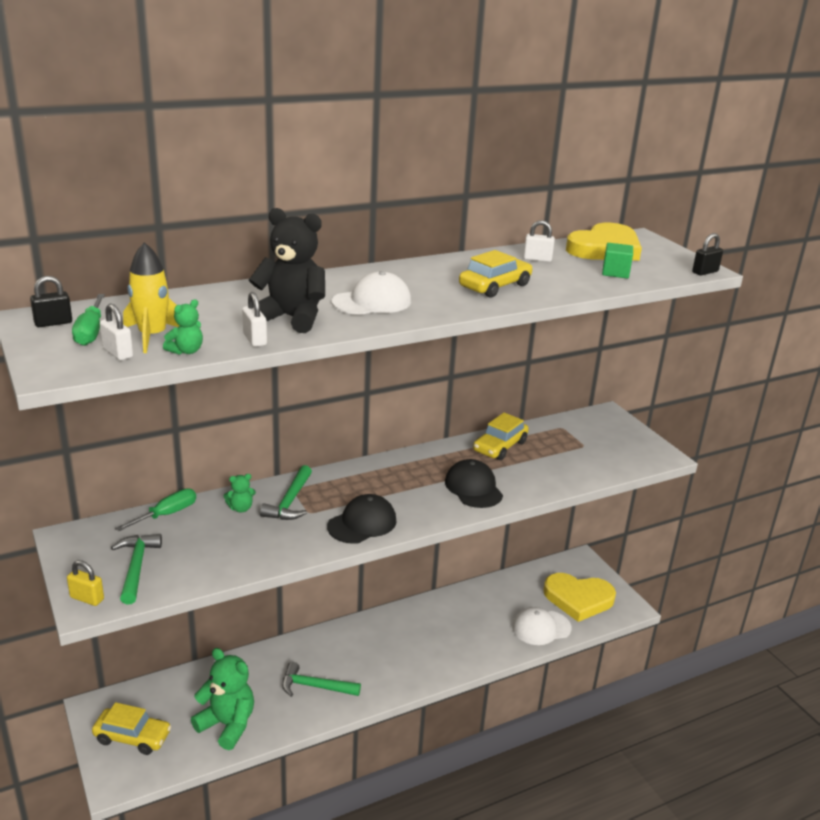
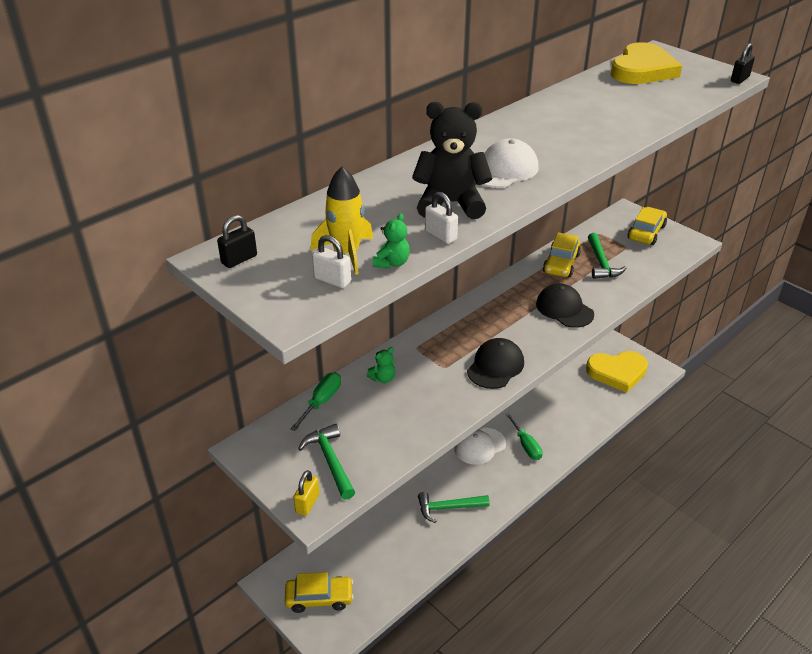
camera: 15 degrees left, 10 degrees up
yellow padlock [67,560,104,606] -> yellow padlock turned 75 degrees counterclockwise [293,470,319,516]
green screwdriver [72,294,105,346] -> green screwdriver moved to [506,413,543,460]
green teddy bear [191,648,254,750] -> none
green hammer [260,465,312,520] -> green hammer moved to [588,233,626,279]
yellow car [459,250,533,298] -> yellow car moved to [628,207,667,245]
white cap [512,607,572,645] -> white cap moved to [454,428,506,465]
white padlock [523,220,555,262] -> none
green cube [602,243,633,278] -> none

